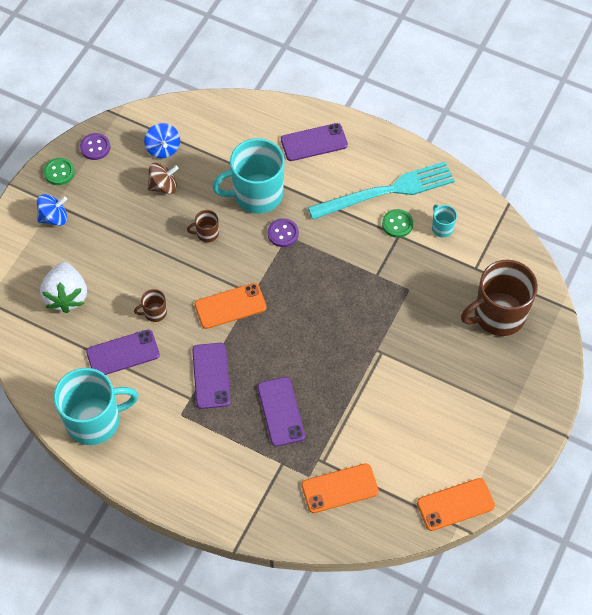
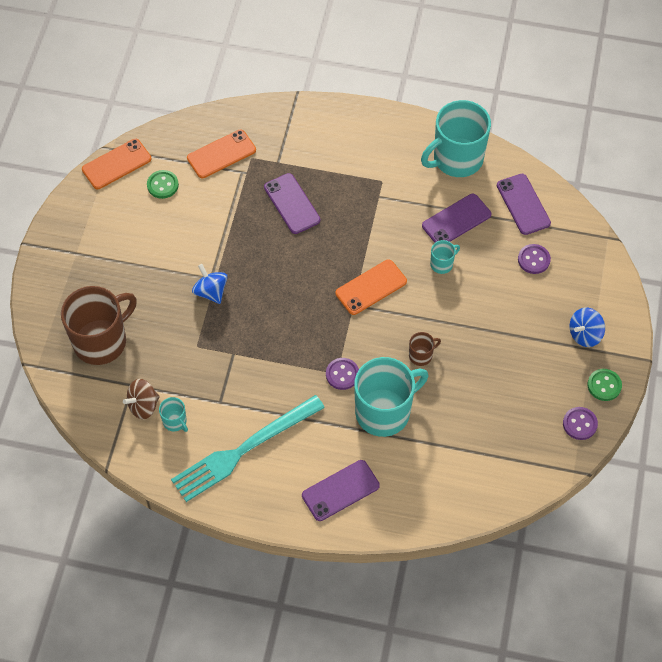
camera: 165 degrees right, 0 degrees up
white strawberry [40,262,87,313] -> purple button [518,244,551,274]
brown mug [134,289,167,322] -> turquoise mug [430,240,460,274]
blue spinning top [144,123,180,158] -> blue spinning top moved to [192,264,228,304]
brown spinning top [148,163,179,194] -> brown spinning top moved to [123,379,160,419]
purple phone [192,343,231,409] -> purple phone moved to [497,174,551,235]
green button [382,209,413,238] -> green button moved to [147,170,179,199]

